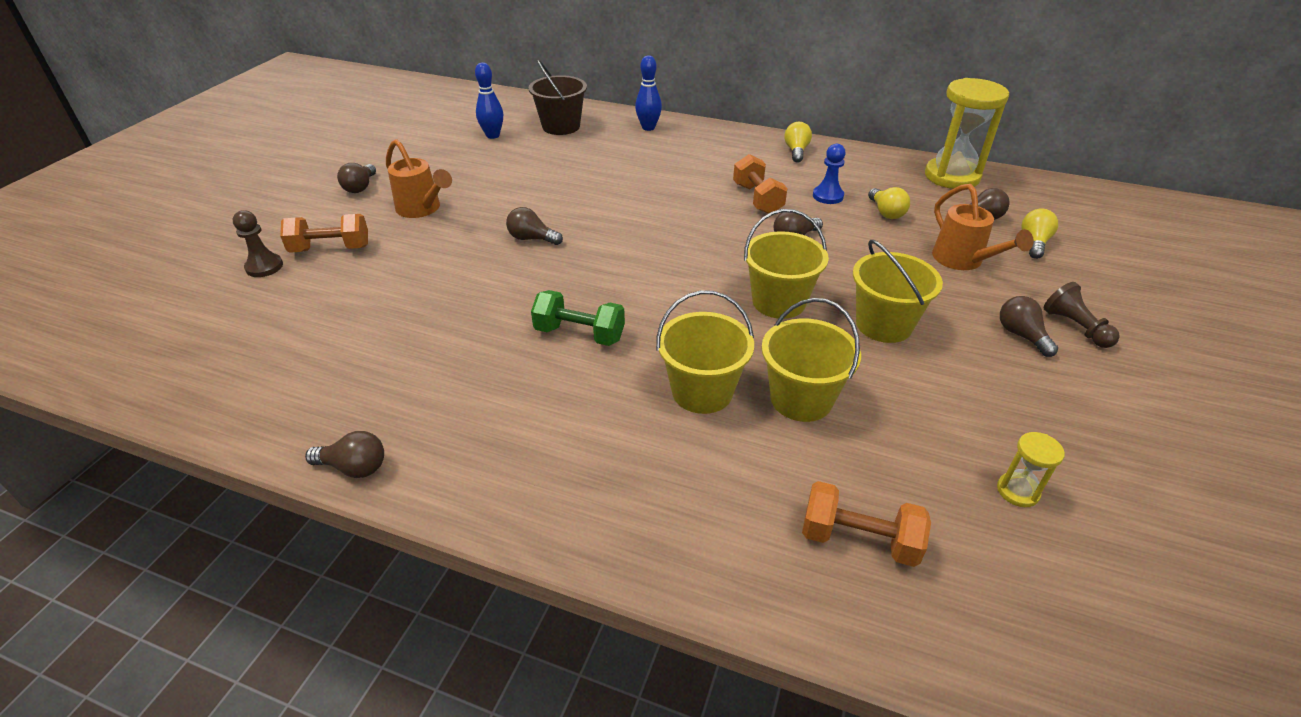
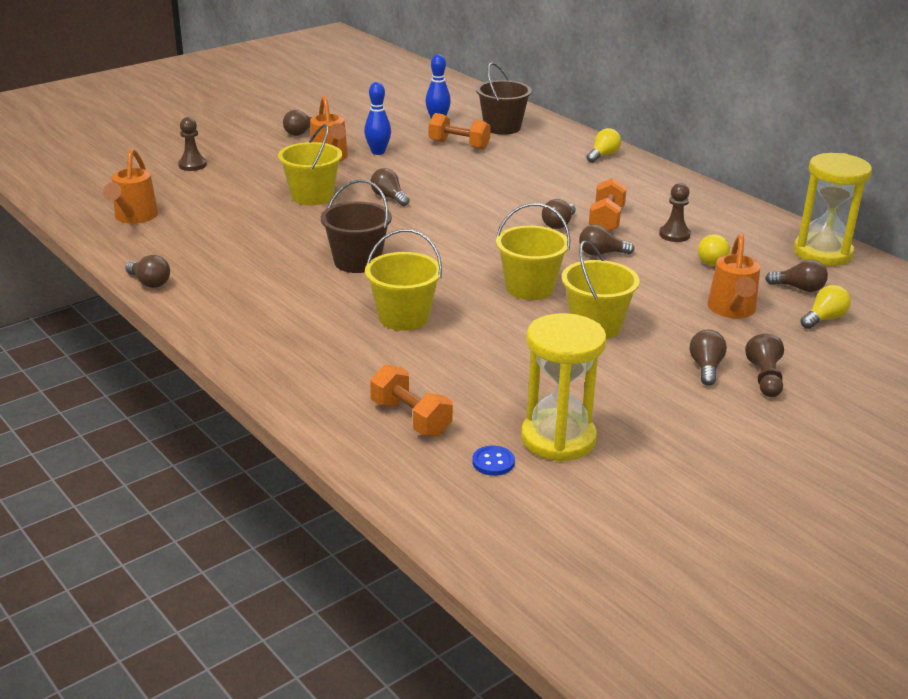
camera: 30 degrees right, 10 degrees down
orange dumbbell [280,214,368,253] -> orange dumbbell moved to [429,113,491,150]
green dumbbell [531,290,625,346] -> brown bucket [321,179,392,273]
blue bowling pin [635,55,662,131] -> blue bowling pin moved to [364,82,391,155]
yellow bucket [762,298,861,422] -> yellow bucket moved to [278,124,342,205]
yellow light bulb [784,122,812,163] -> yellow light bulb moved to [586,128,621,163]
blue pawn [813,144,846,204] -> brown pawn [659,183,691,242]
yellow hourglass [997,432,1065,507] -> yellow hourglass [521,313,607,461], size x2.21
none -> orange watering can [103,148,158,224]
none -> blue button [472,445,515,476]
none -> brown light bulb [542,199,576,229]

